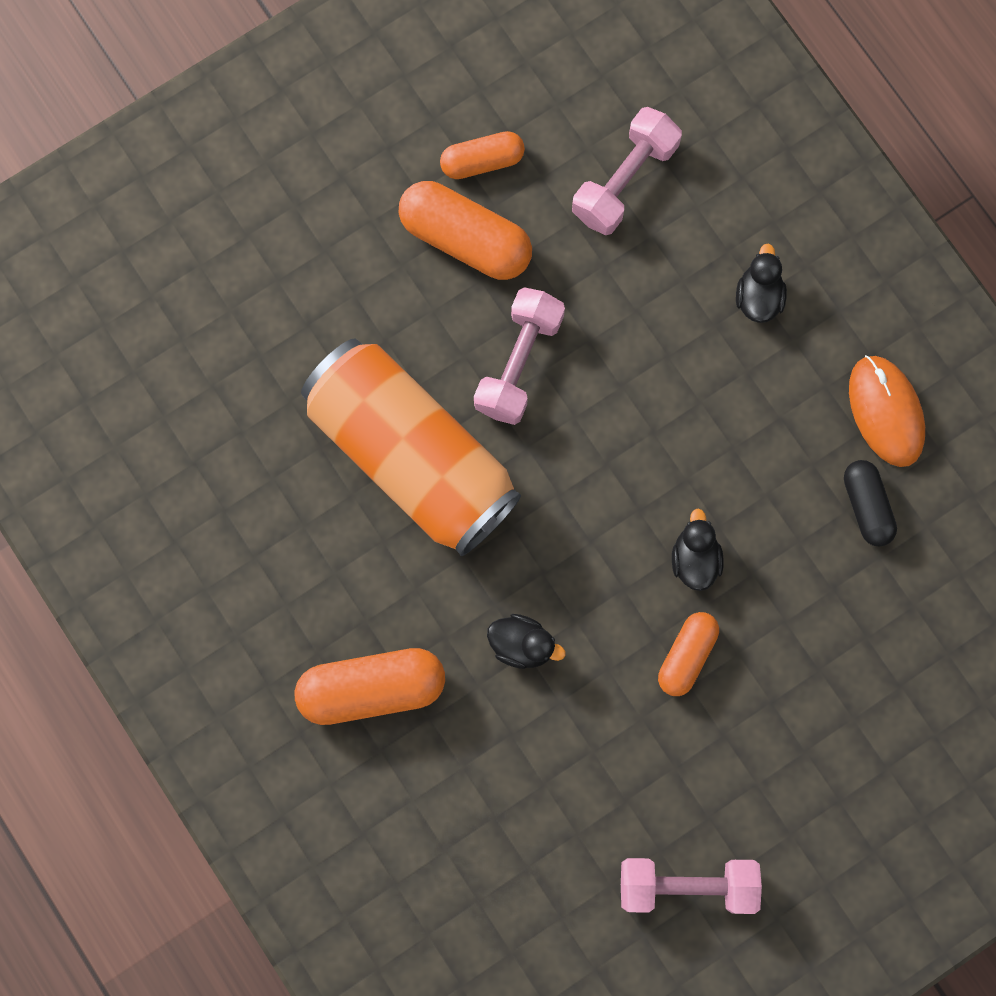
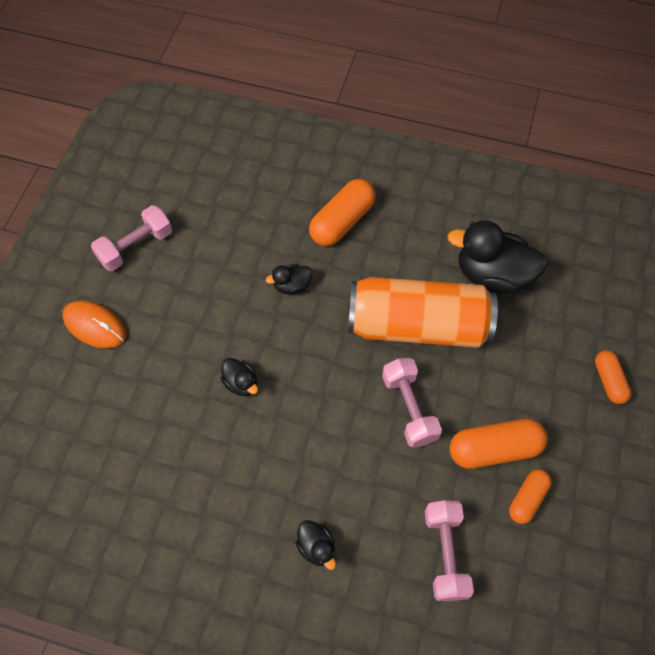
camera: 140 degrees right, 15 degrees down
orange capsule [658,612,719,696] -> orange capsule moved to [595,351,631,404]
black capsule [844,460,897,547] -> none
orange mouse [849,355,925,467] -> orange mouse moved to [62,301,126,349]
none -> black duck [447,220,547,295]

